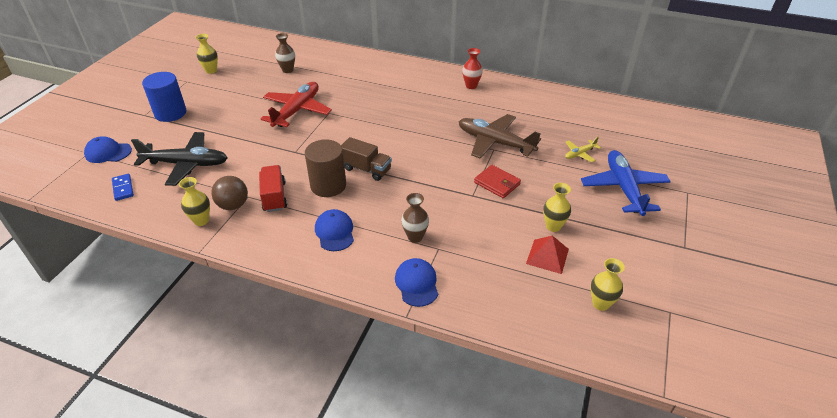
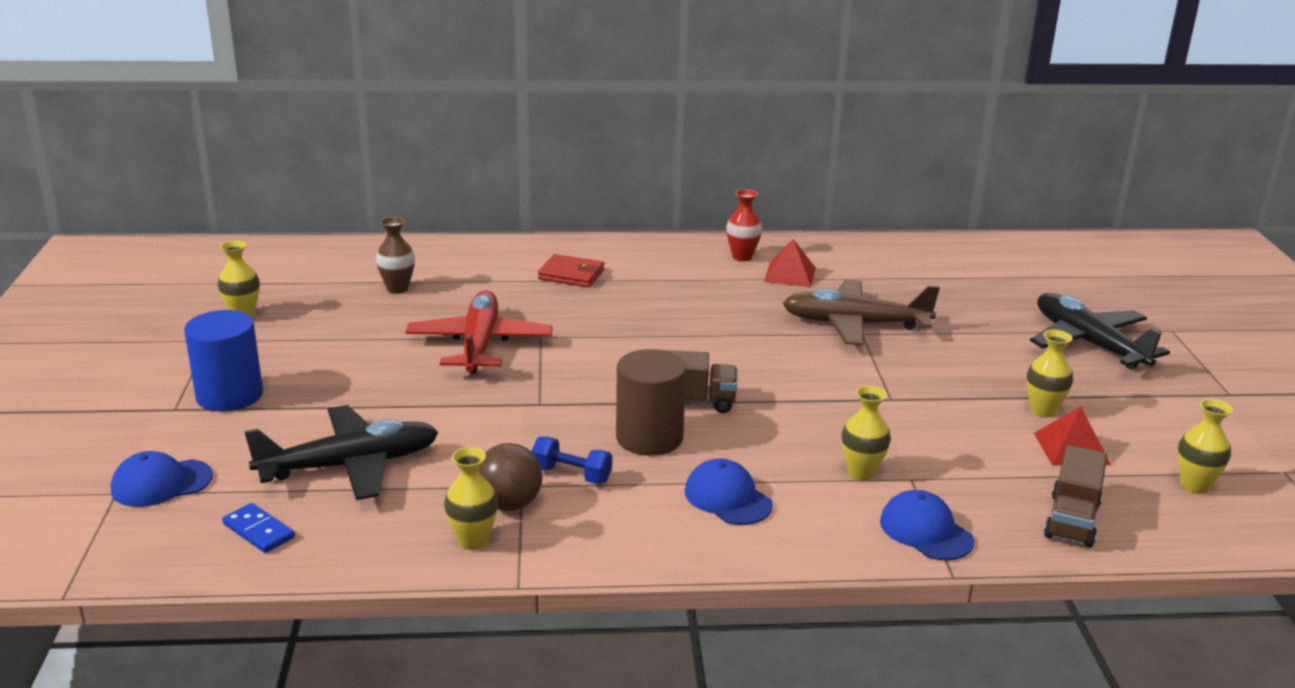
camera: 25 degrees left, 15 degrees down
red truck [259,165,287,212] -> blue dumbbell [531,437,612,484]
brown vase [401,193,429,243] -> yellow vase [842,386,891,480]
red wallet [474,165,521,198] -> red wallet moved to [538,254,604,287]
yellow plane [565,137,601,162] -> none
blue plane [581,150,671,216] -> black plane [1030,293,1170,369]
none -> red pyramid [764,239,815,287]
none -> brown truck [1044,445,1107,548]

